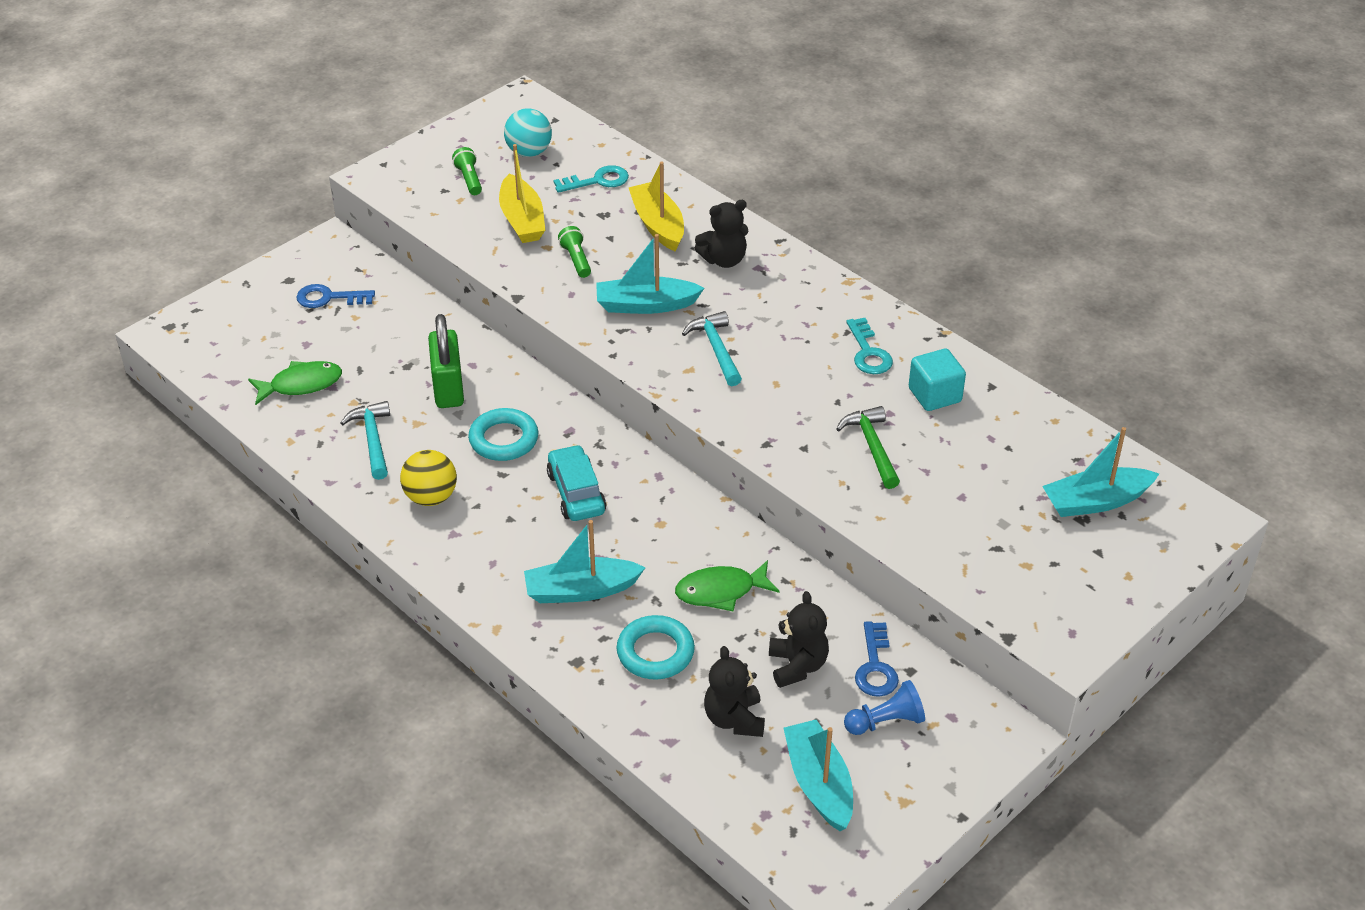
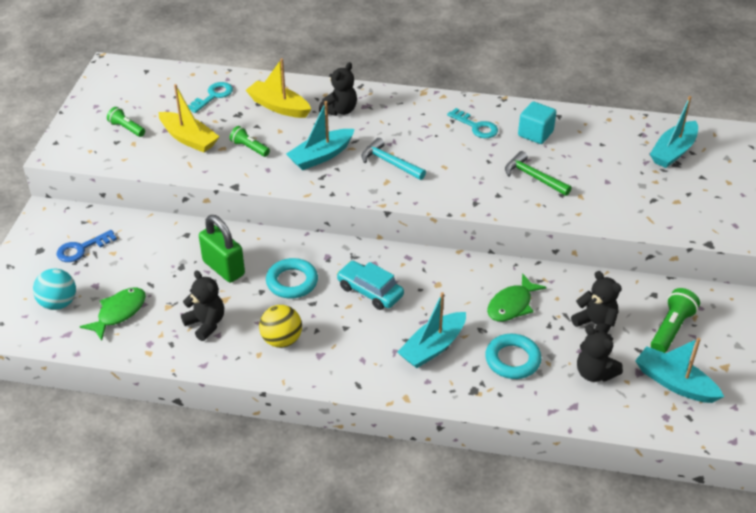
camera: 35 degrees left, 0 degrees up
turquoise hammer [340,401,390,480] -> black teddy bear [181,270,224,341]
turquoise ball [504,109,552,157] -> turquoise ball moved to [33,269,76,310]
blue pawn [844,680,925,735] -> green flashlight [651,288,700,353]
blue key [855,621,899,697] -> none

